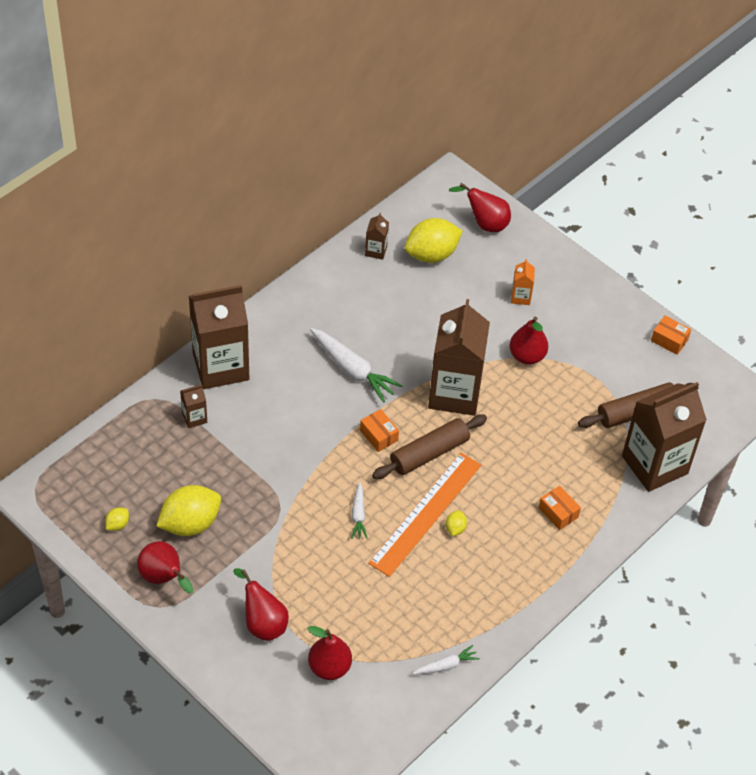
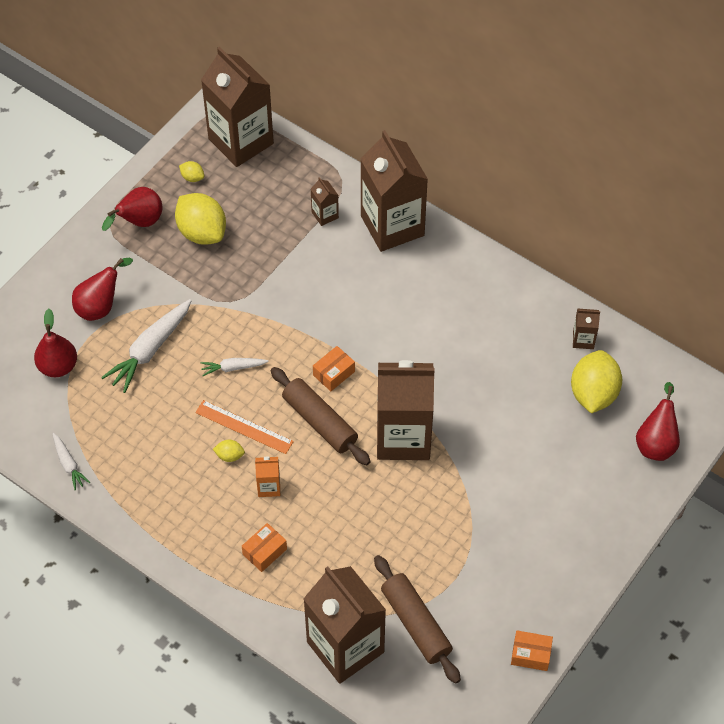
camera: 85 degrees right, 5 degrees up
white carrot [310,328,403,403] -> white carrot moved to [101,299,192,393]
orange ruler [368,453,481,577] -> orange ruler [195,400,294,454], size x0.61
yellow lemon [405,218,463,263] -> yellow lemon turned 45 degrees clockwise [571,350,622,413]
red pear [509,317,548,365] -> none
orange carton [511,259,535,305] -> orange carton moved to [255,456,280,497]
orange box [651,316,691,355] -> orange box turned 75 degrees clockwise [511,630,553,671]
none -> brown carton [201,47,274,167]

